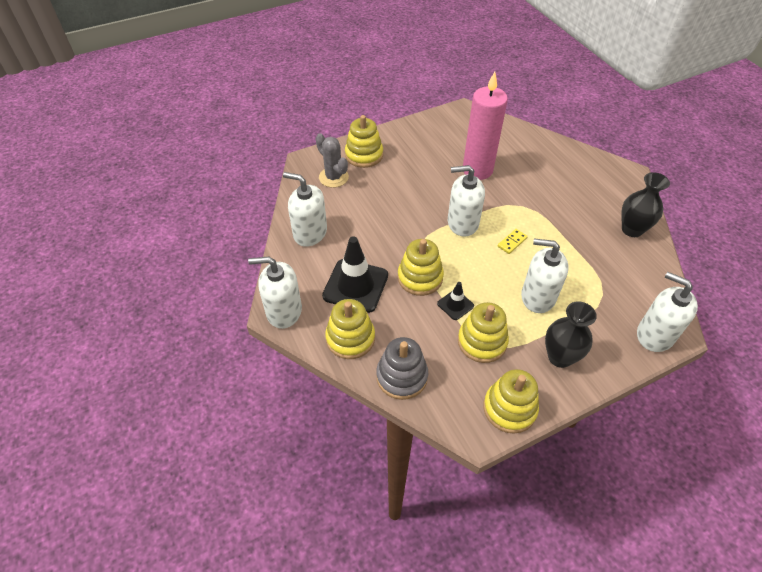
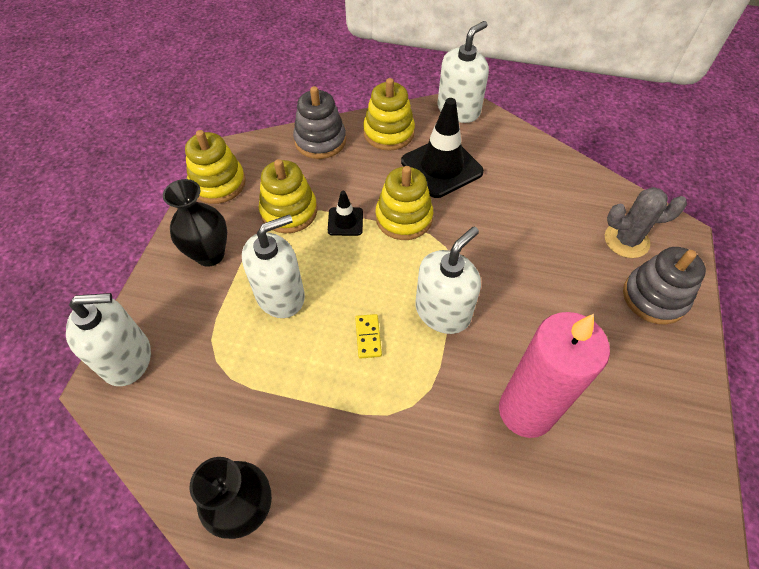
camera: 130 degrees right, 5 degrees up
white soap dispenser [283,172,327,247] -> none
yellow stacking toy [345,115,383,168] -> grey stacking toy [623,247,706,325]

